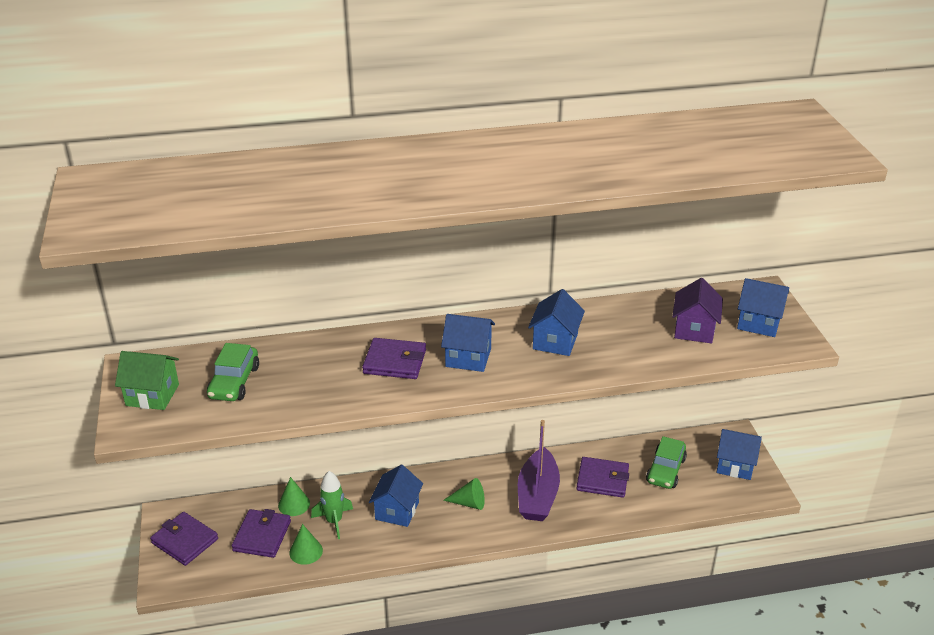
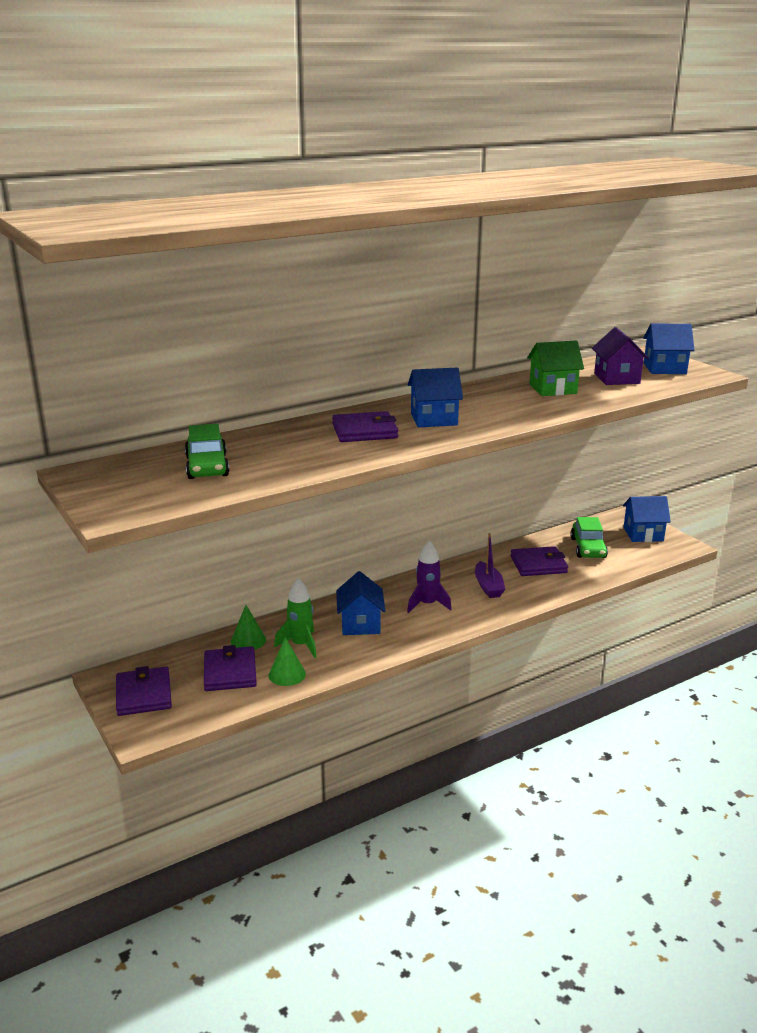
camera: 20 degrees left, 10 degrees down
green house [115,351,179,410] -> green house moved to [527,340,584,396]
purple wallet [150,512,218,566] -> purple wallet turned 60 degrees clockwise [116,666,172,716]
green cone [443,478,485,510] -> purple rocket [407,541,452,613]
purple boat [518,420,560,521] -> purple boat [475,533,506,598], size x0.61
blue house [528,289,585,356] -> none

